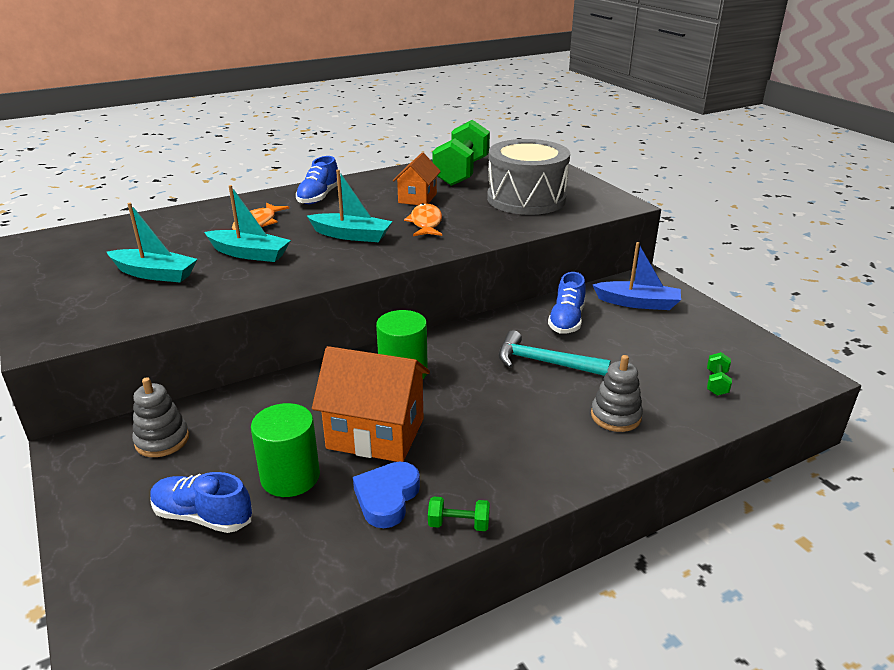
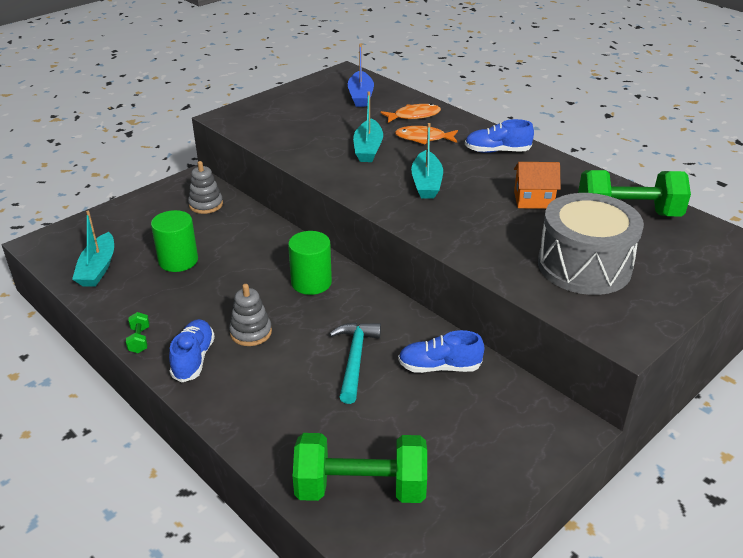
camera: 75 degrees right, 5 degrees up
turquoise boat [107,203,197,283] -> turquoise boat moved to [72,211,114,287]
blue shoe [150,472,252,533] -> blue shoe moved to [169,319,215,382]
orange house [312,346,430,462] -> none
blue heart [353,462,420,528] -> none
orange fish [404,203,442,236] -> orange fish moved to [381,104,441,123]
grey stacking toy [591,355,643,432] -> grey stacking toy moved to [229,284,272,346]
blue boat [593,242,681,310] -> blue boat moved to [348,43,374,107]
green dumbbell [707,352,732,396] -> green dumbbell [293,433,427,503], size x2.50

